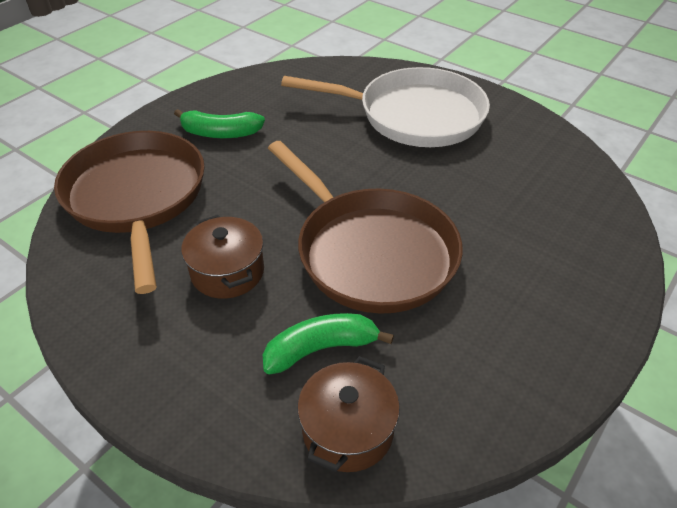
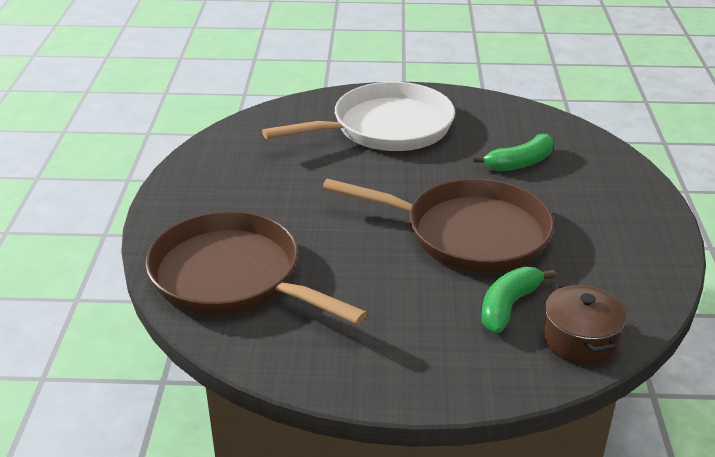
camera: 35 degrees left, 10 degrees down
green banana [174,109,265,138] -> green banana moved to [473,134,553,171]
brown pot [181,215,264,299] -> none

